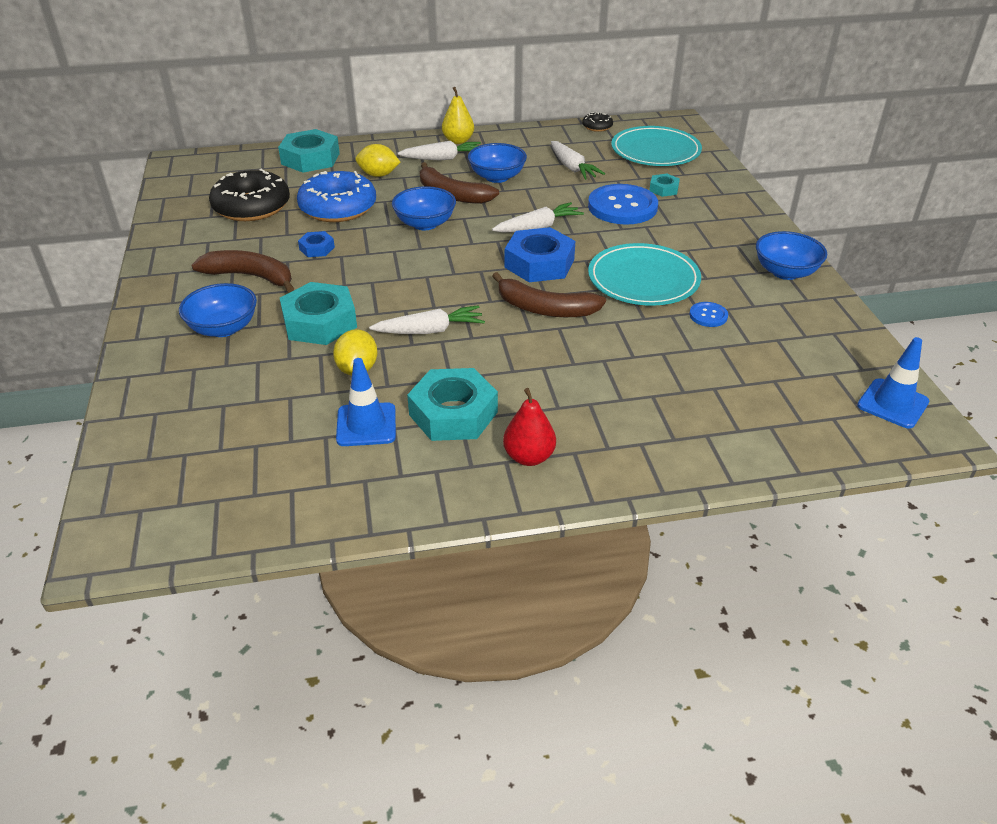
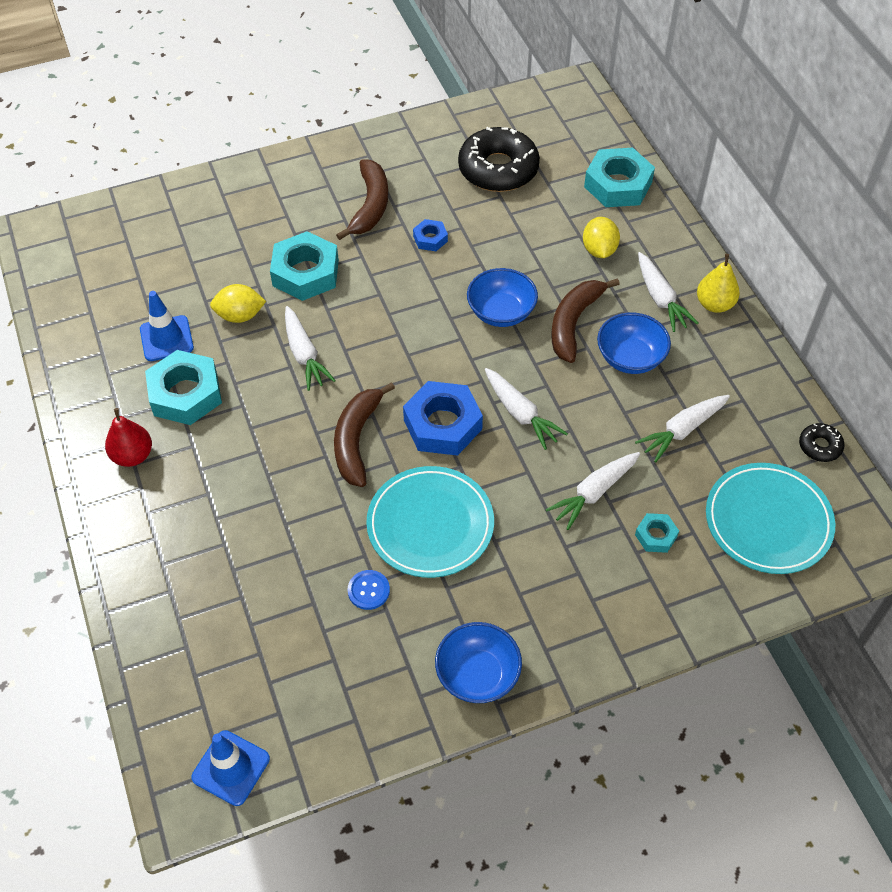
camera: 80 degrees right, 15 degrees up
blue bowl [179,283,257,337] -> none
blue donut [297,171,376,222] -> none
blue button [588,184,658,225] -> white carrot [546,452,640,530]

